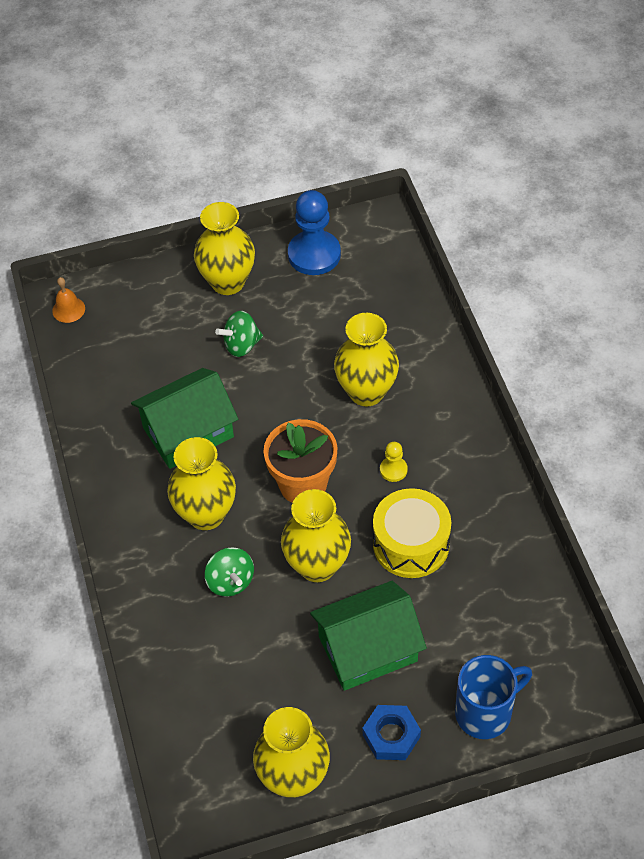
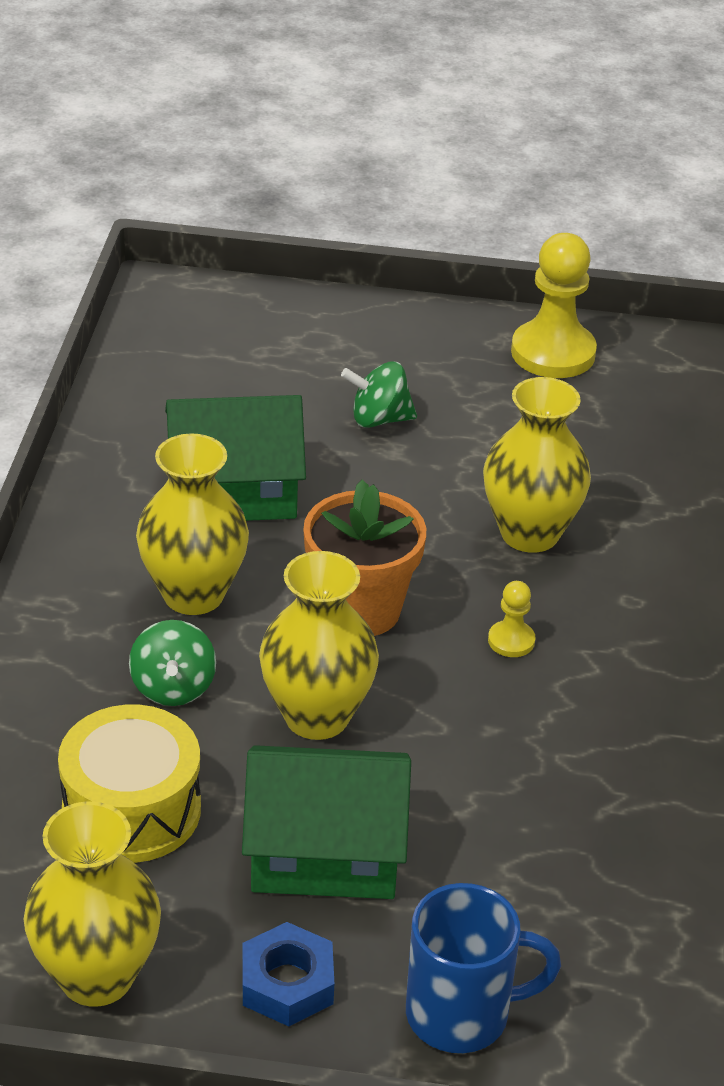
camera: 20 degrees right, 15 degrees down
orange bell [52,277,85,323] -> none
yellow vase [194,202,255,295] -> none
blue pawn [288,190,341,275] -> yellow pawn [511,233,597,378]
yellow drum [373,488,451,578] -> yellow drum moved to [58,705,201,863]

